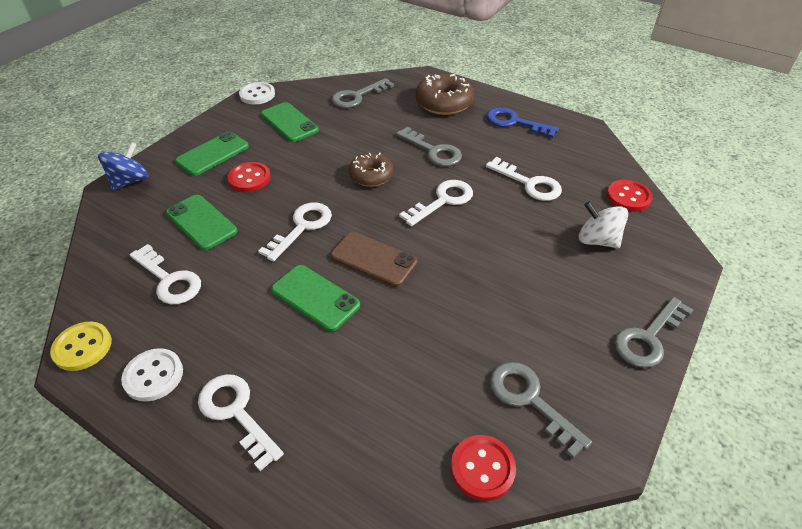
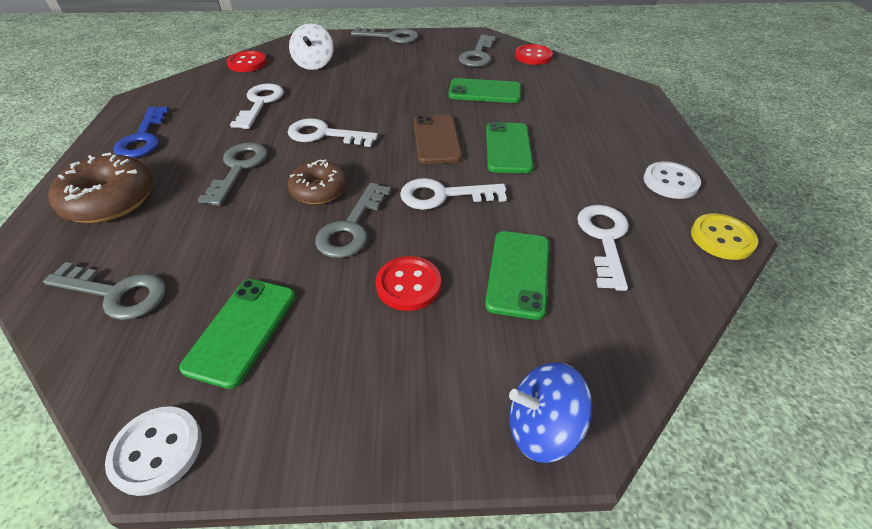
camera: 125 degrees left, 0 degrees up
green phone [175,131,249,176] -> green phone moved to [448,78,521,103]
white key [198,374,284,471] -> none
none -> grey key [315,183,391,258]

